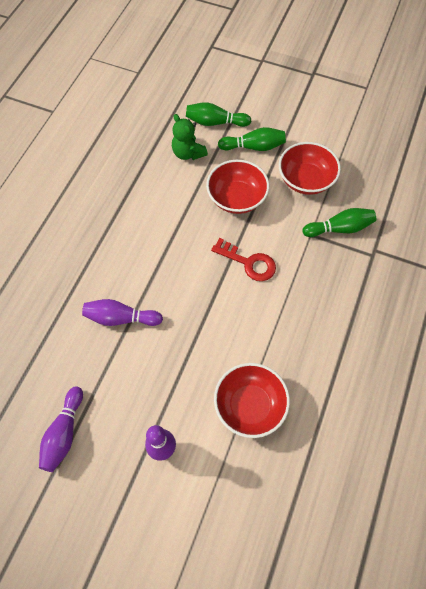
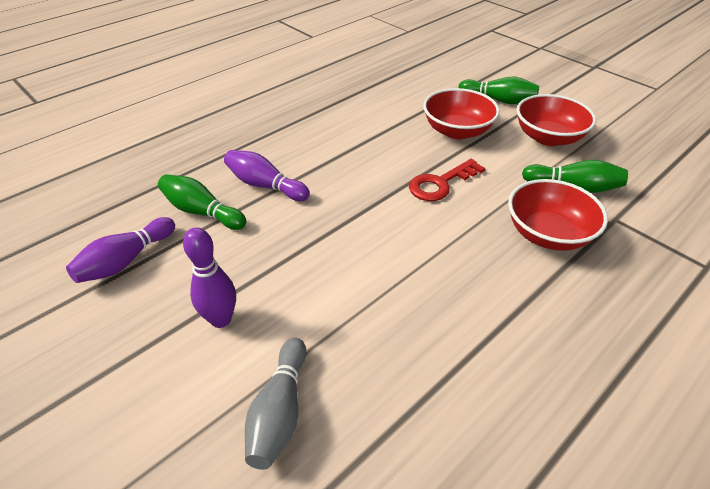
camera: 25 degrees right, 20 degrees down
green teddy bear [172,114,208,160] -> none
green bowling pin [186,102,251,127] -> green bowling pin moved to [158,174,246,230]
red key [211,238,276,281] -> red key turned 90 degrees clockwise [409,159,485,201]
red bowl [214,363,290,438] -> red bowl moved to [508,179,608,251]
none -> grey bowling pin [245,338,306,470]

